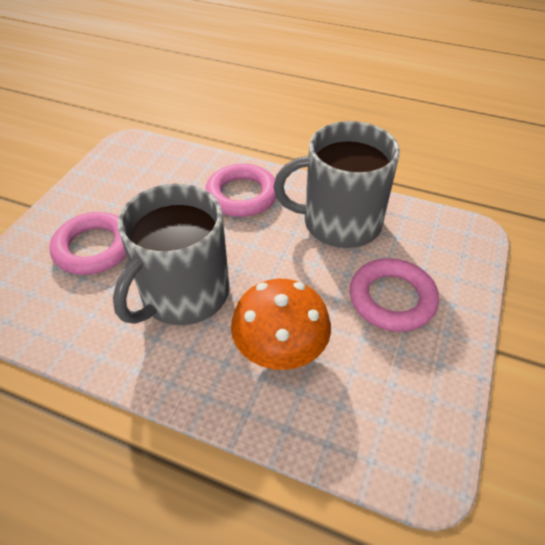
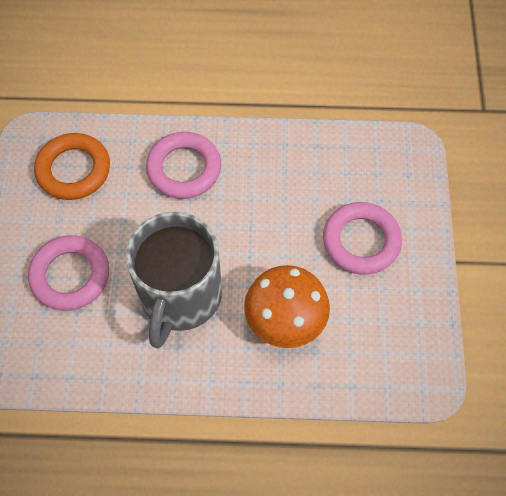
camera: 20 degrees left, 15 degrees up
grey mug [274,121,400,248] -> none
none -> orange ring [34,133,110,200]

